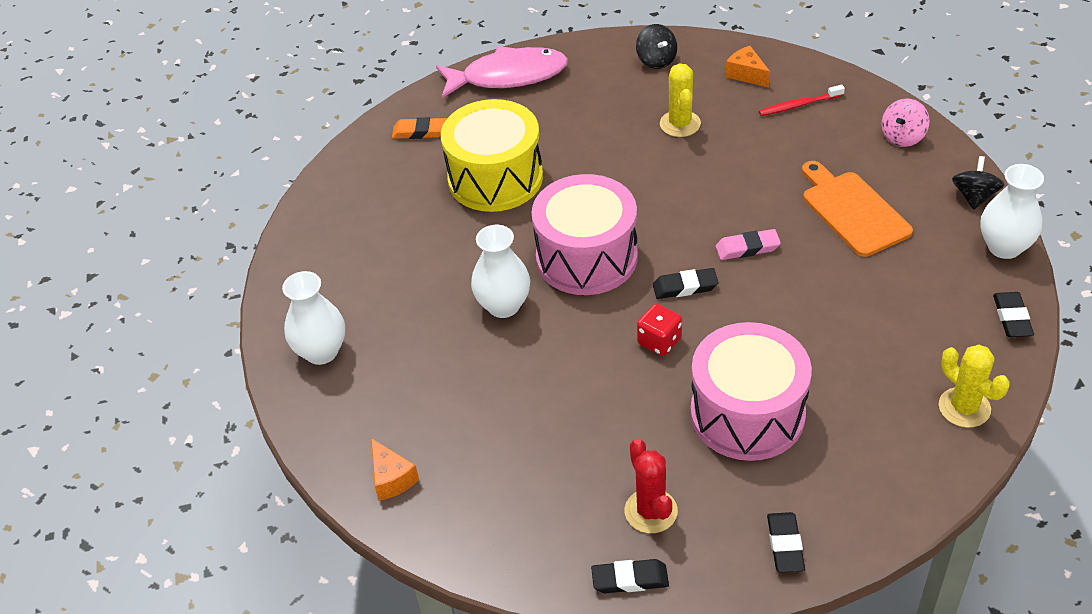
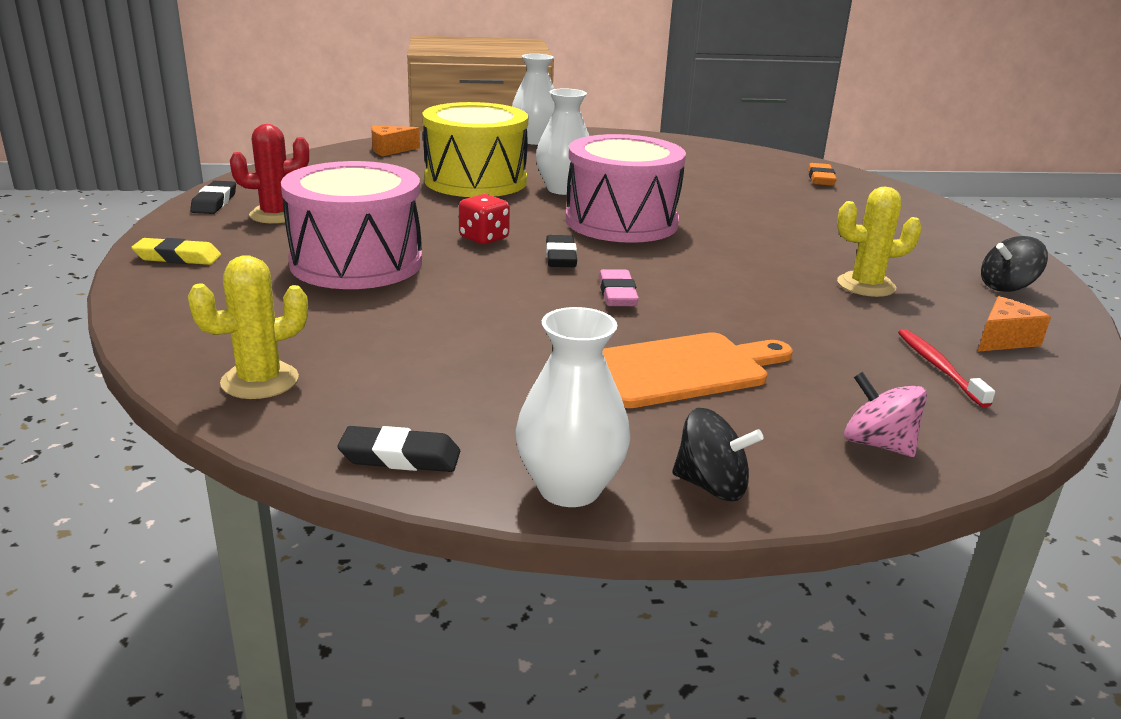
camera: 90 degrees right, 20 degrees down
pink fish [436,46,568,98] -> none
yellow drum [441,99,543,212] -> yellow drum moved to [423,102,528,197]
black eraser [767,512,805,573] -> yellow eraser [131,238,221,265]

